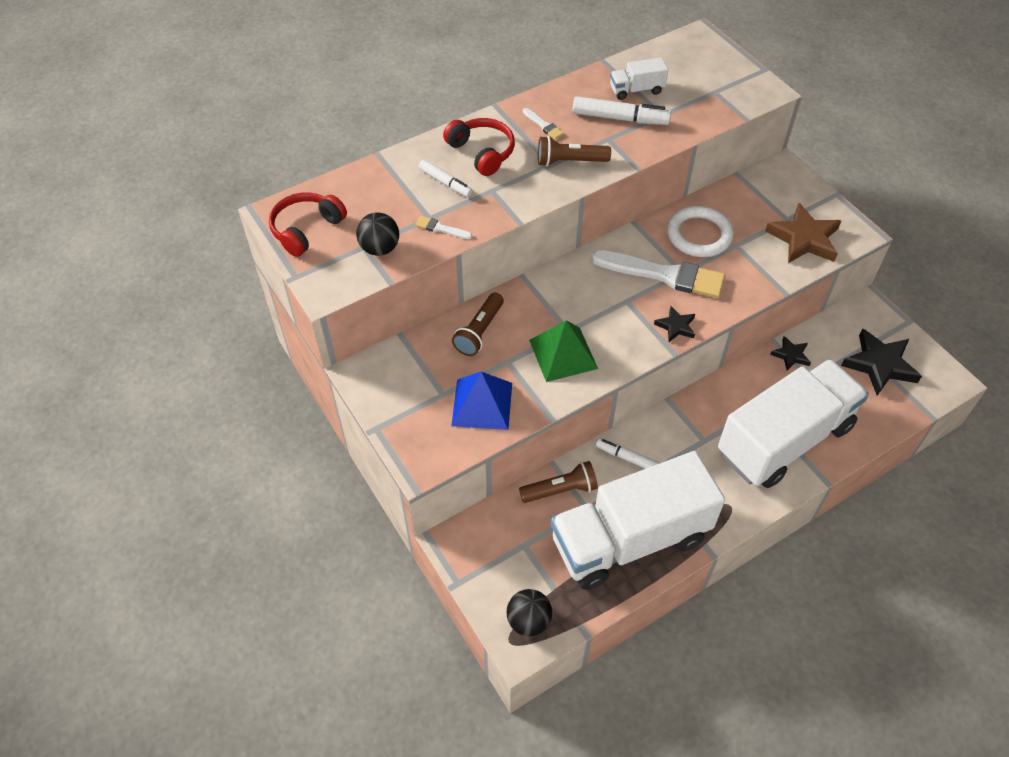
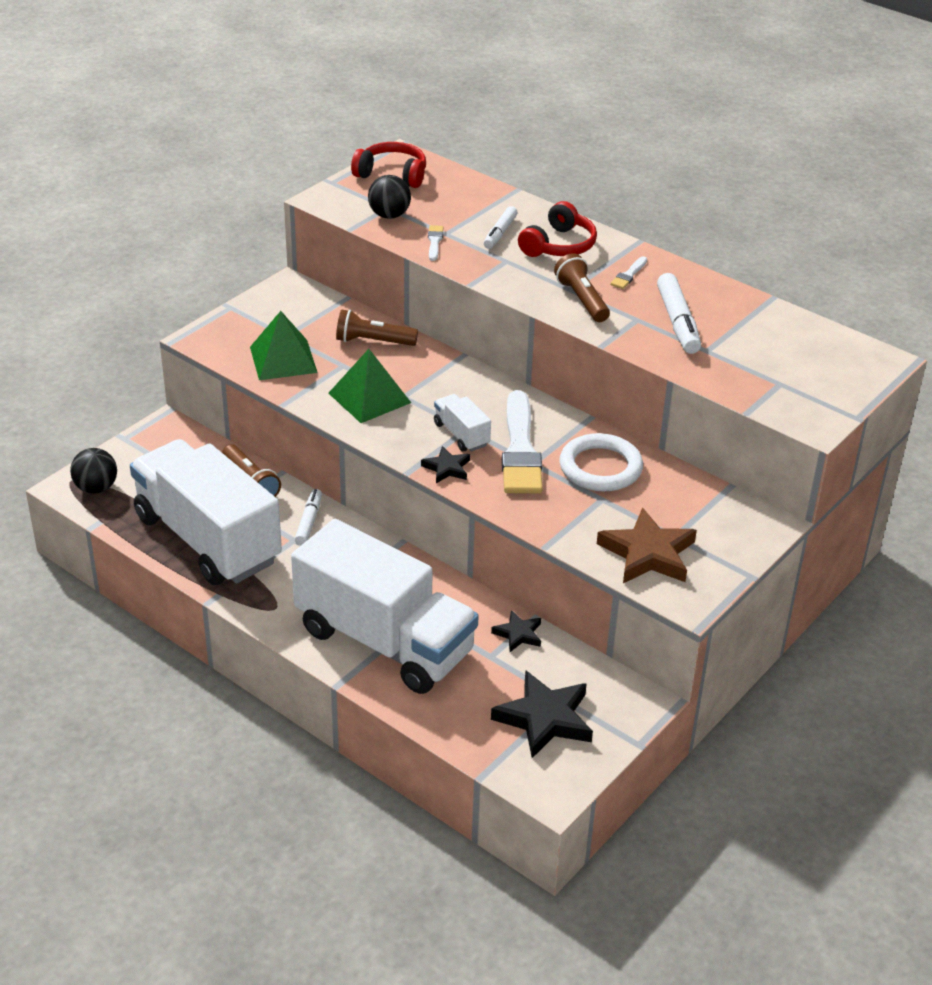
camera: 70 degrees right, 15 degrees down
blue pyramid [451,372,512,430] -> green pyramid [250,311,318,380]
white truck [610,57,668,100] -> white truck moved to [434,394,491,452]

